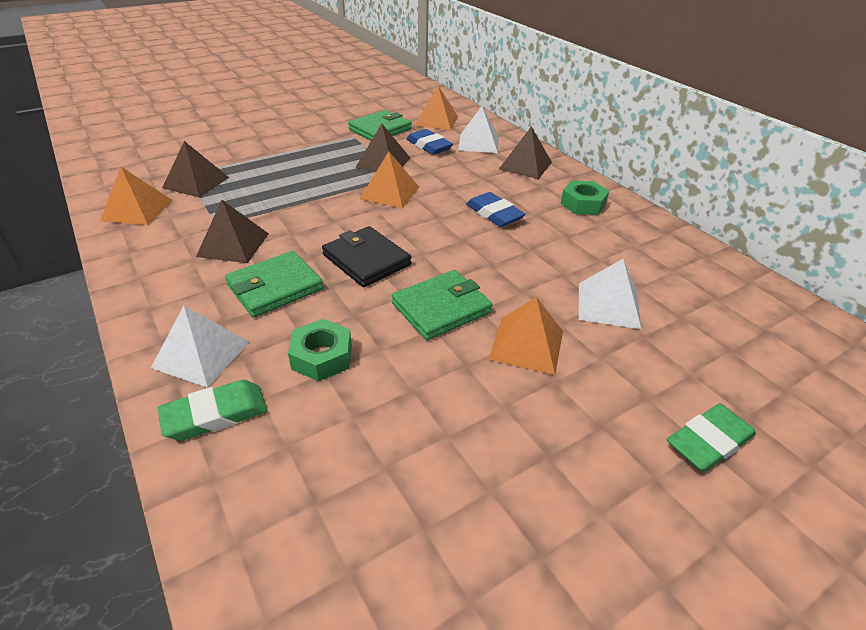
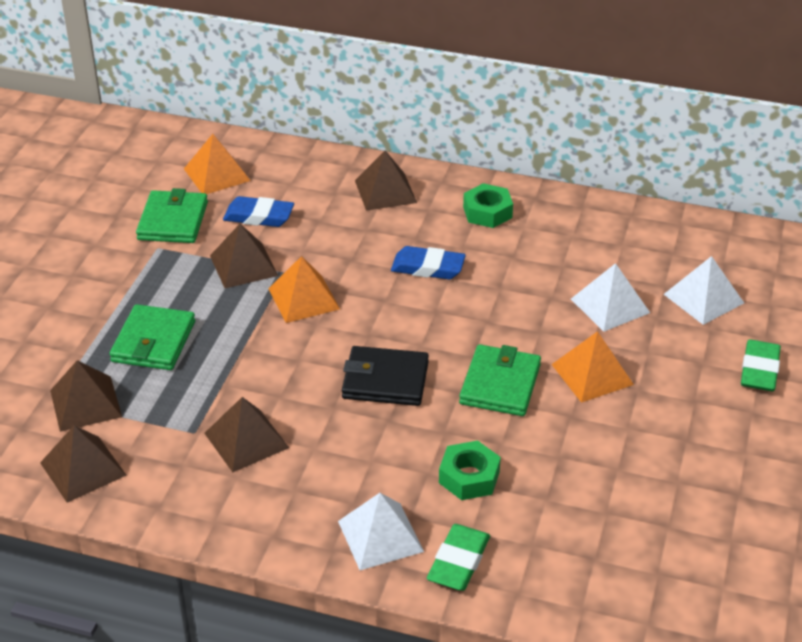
camera: 40 degrees left, 0 degrees up
orange pyramid [100,167,172,225] -> brown pyramid [40,425,126,503]
green wallet [225,251,323,318] -> green wallet moved to [110,304,195,370]
white pyramid [458,106,499,153] -> white pyramid moved to [664,256,744,325]

